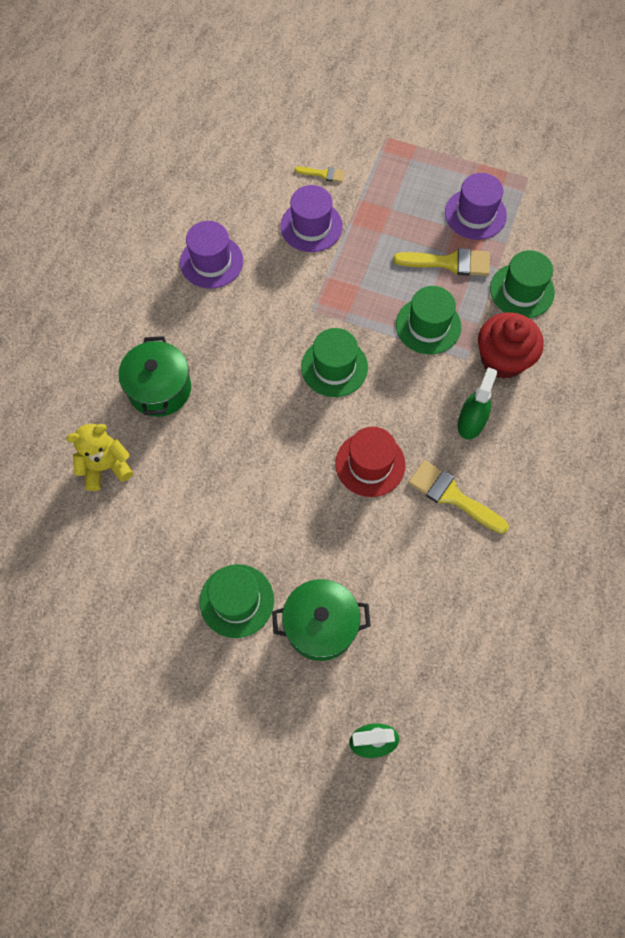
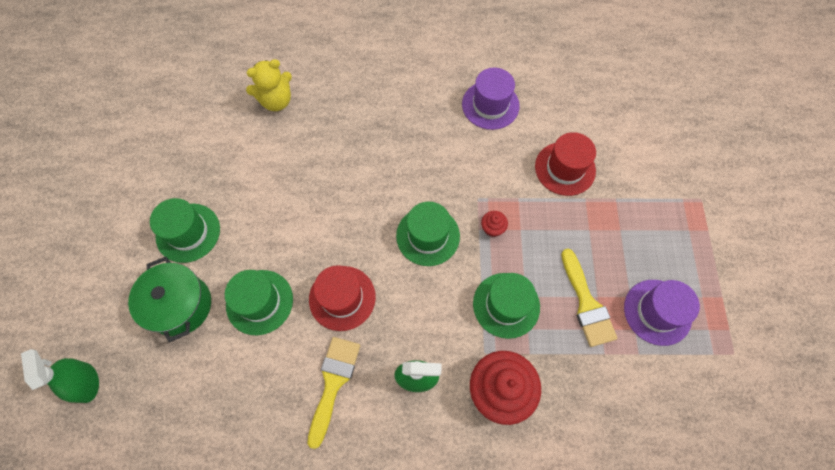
camera: 70 degrees right, 0 degrees up
yellow teddy bear [66,424,133,491] -> yellow teddy bear turned 105 degrees clockwise [246,59,292,111]
green pot [118,336,191,417] -> none
purple hat [280,185,343,252] -> red hat [535,132,596,196]
yellow brush [295,166,345,183] -> none
green hat [490,250,555,318] -> green hat moved to [225,270,293,335]
none -> red cupcake [481,211,508,237]

